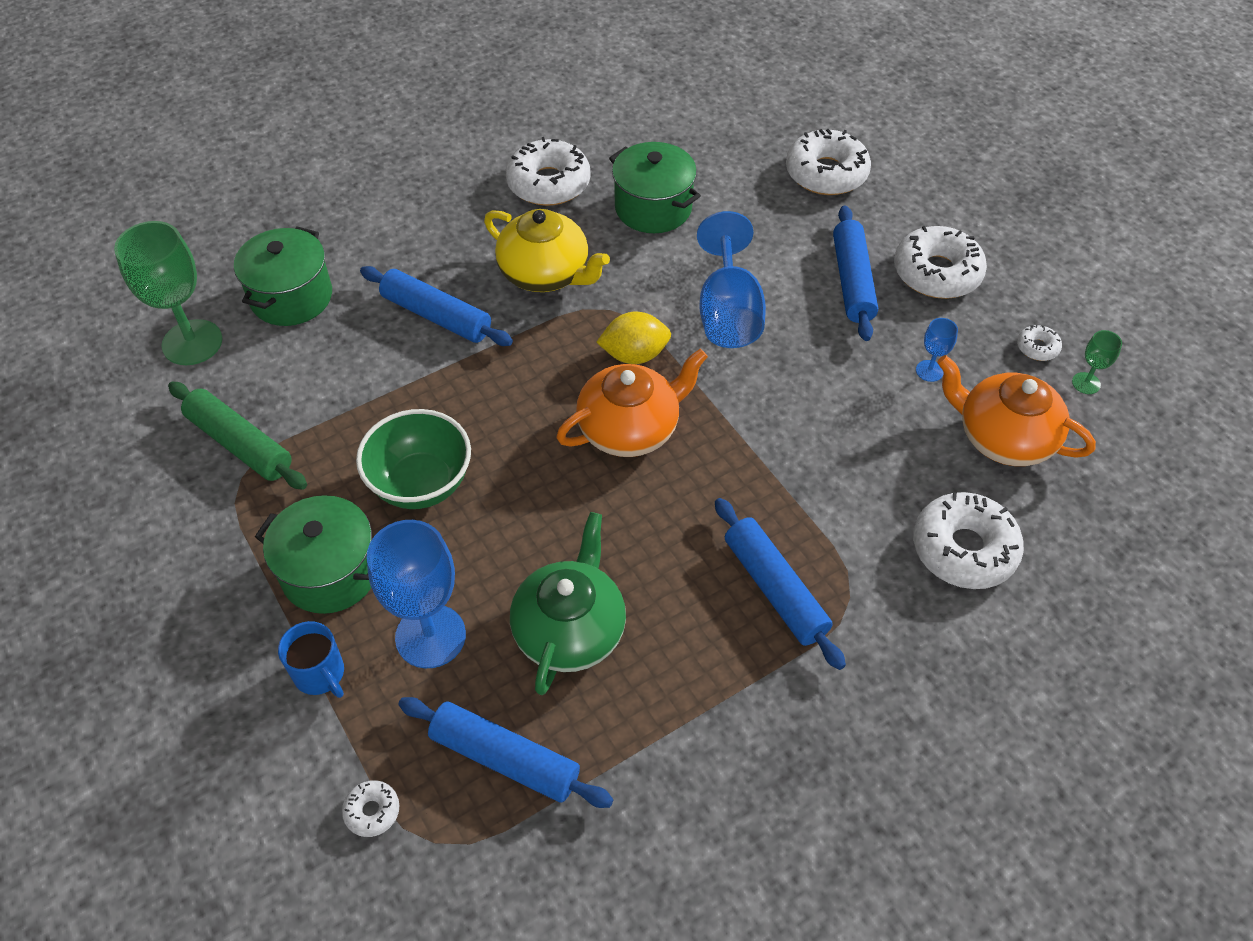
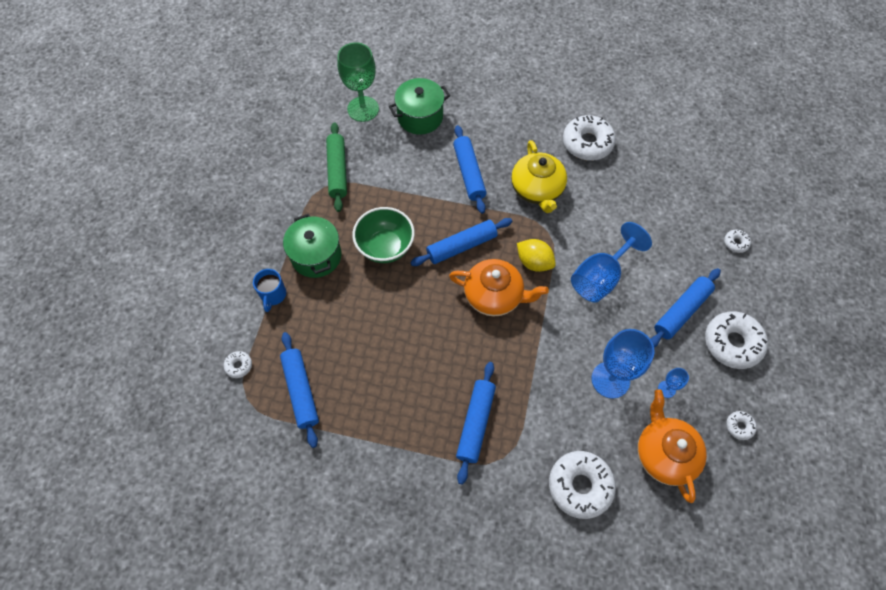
camera: 45 degrees right, 10 degrees up
blue goblet [367,520,466,668] -> blue goblet moved to [592,329,655,399]
green teapot [510,512,626,695] -> none
green pot [609,142,701,233] -> none
white donut [786,129,871,195] -> white donut [724,229,751,253], size x0.46
green goblet [1072,330,1122,394] -> none
none -> blue rolling pin [410,218,512,266]

